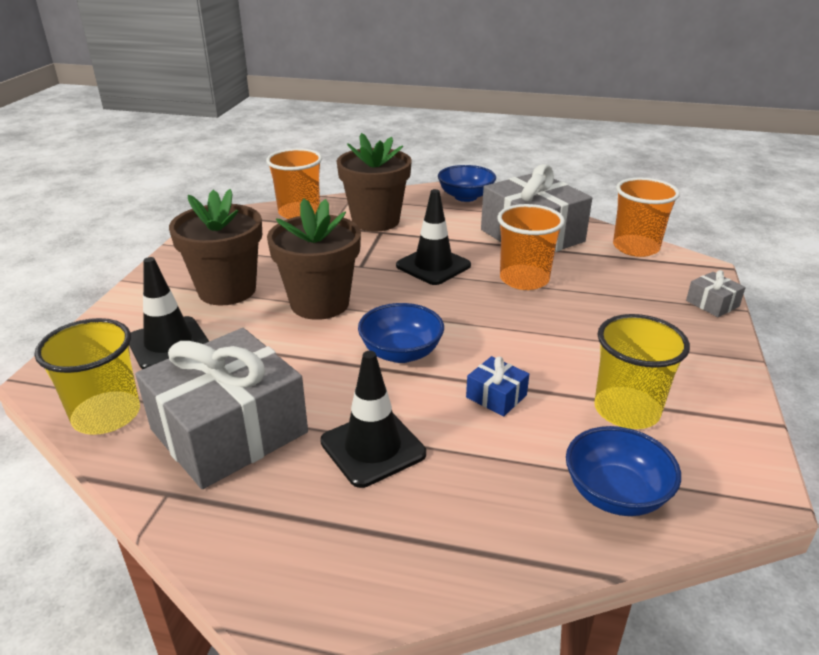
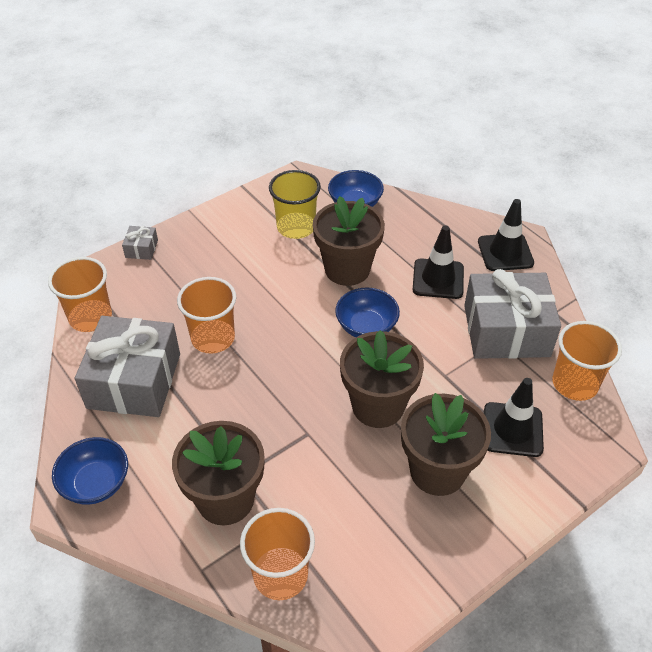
camera: 140 degrees left, 15 degrees up
yellow cup [35,318,140,435] -> orange cup [552,321,622,401]
black traffic cone [396,189,471,285] -> black traffic cone moved to [478,199,534,271]
blue gift [466,356,529,416] -> brown flower pot [313,196,385,286]

